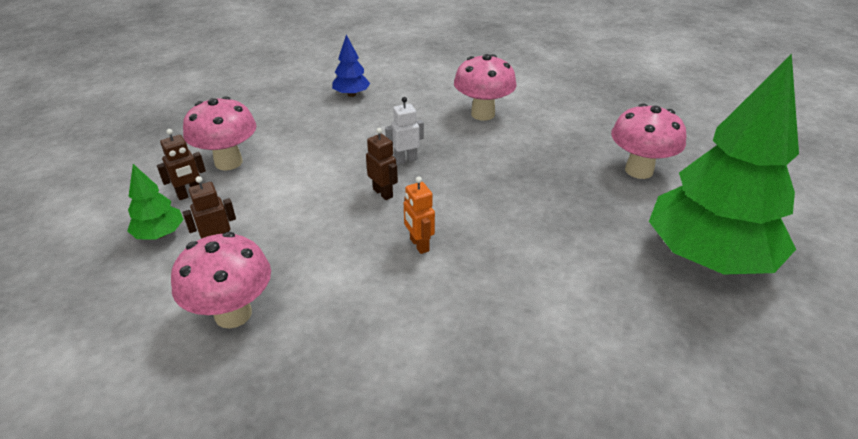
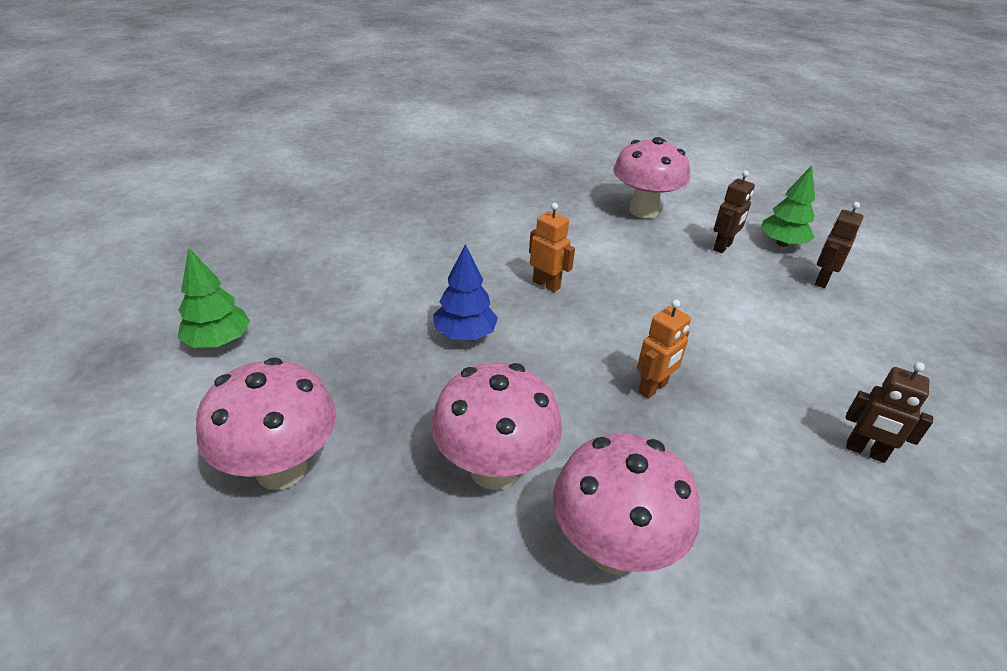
camera: 155 degrees right, 0 degrees up
pink mushroom [183,96,256,171] -> pink mushroom moved to [431,363,562,490]
blue tree [332,35,370,97] -> blue tree moved to [433,244,498,340]
brown robot [366,128,398,200] -> brown robot moved to [846,362,933,463]
white robot [385,97,424,164] -> orange robot [637,299,691,399]
green tree [649,54,799,275] -> green tree [178,248,250,348], size x0.42

